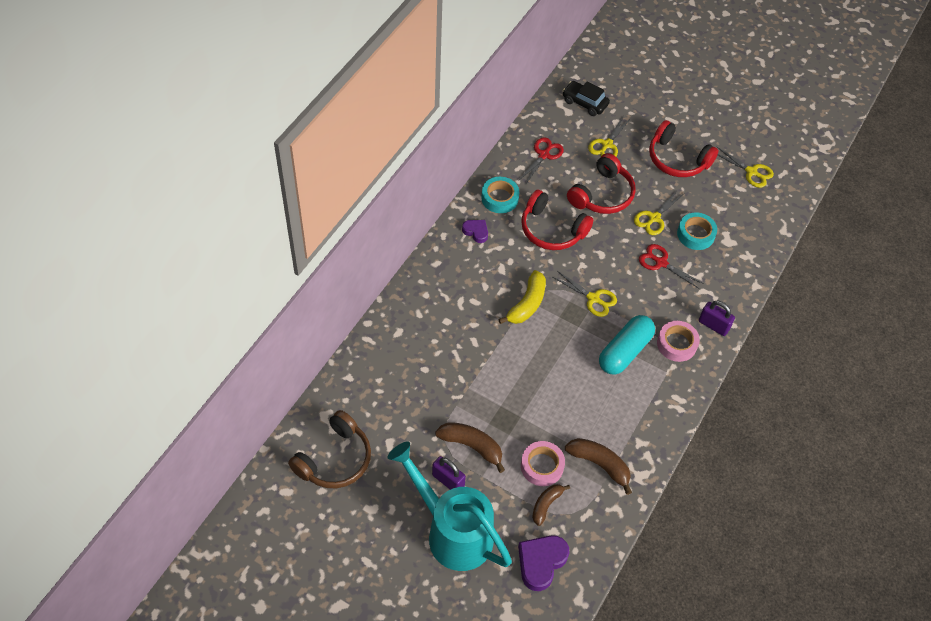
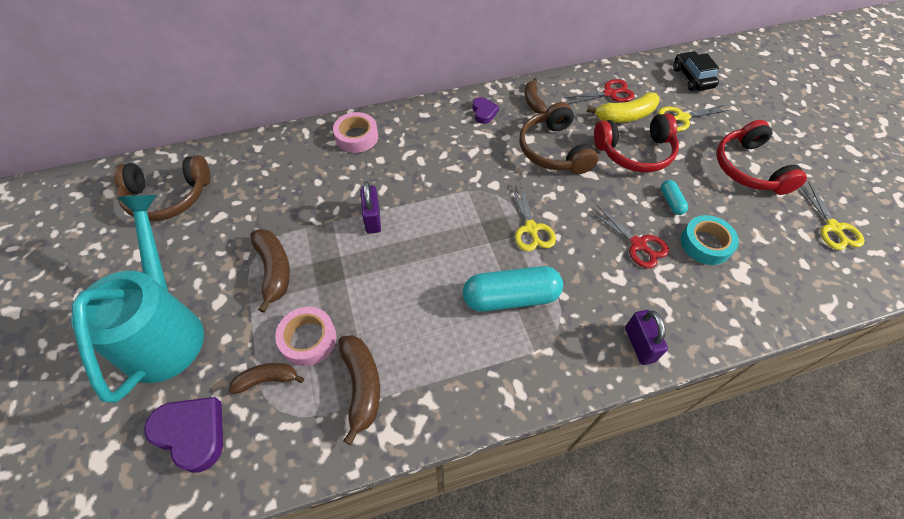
camera: 45 degrees right, 0 degrees up
purple padlock [432,456,466,490] -> purple padlock moved to [361,181,381,234]
turquoise tape [482,177,519,213] -> brown banana [524,78,547,114]
yellow banana [498,270,546,324] -> yellow banana moved to [587,92,660,123]
purple heart [518,535,569,591] -> purple heart turned 45 degrees clockwise [144,397,223,473]
red headphones [521,190,593,250] -> brown headphones [519,102,598,174]
yellow scissors [634,189,683,235] -> turquoise capsule [661,180,688,215]
red scissors [639,244,704,289] -> red scissors turned 150 degrees clockwise [589,204,669,268]
pink tape [657,321,700,362] -> pink tape moved to [333,112,378,153]

